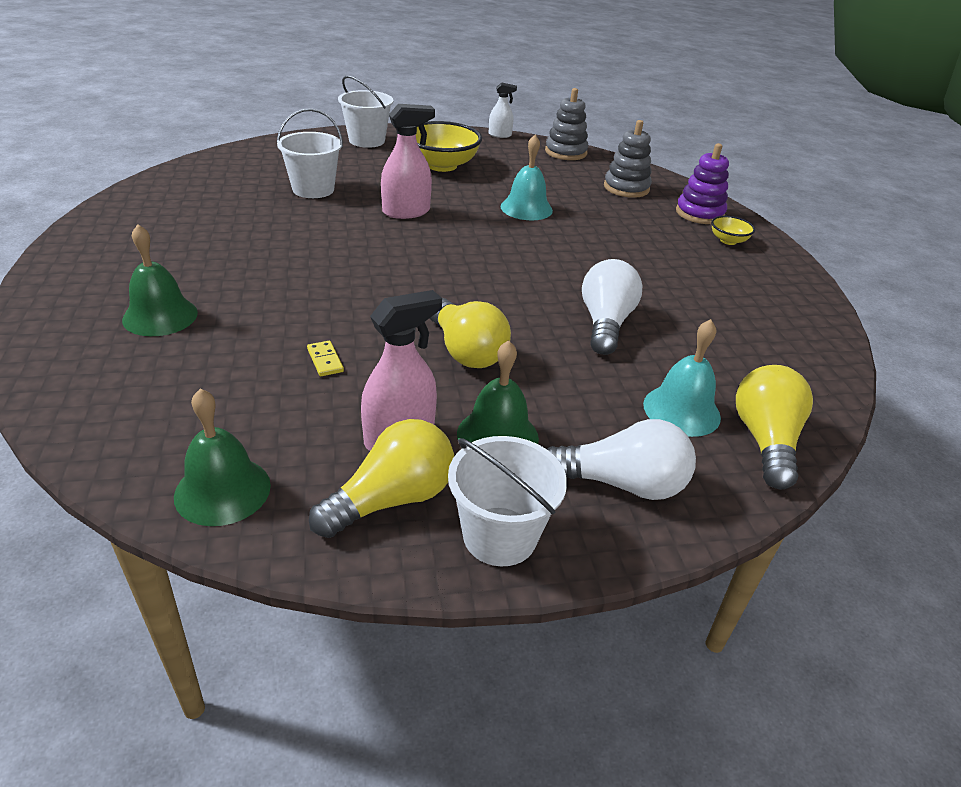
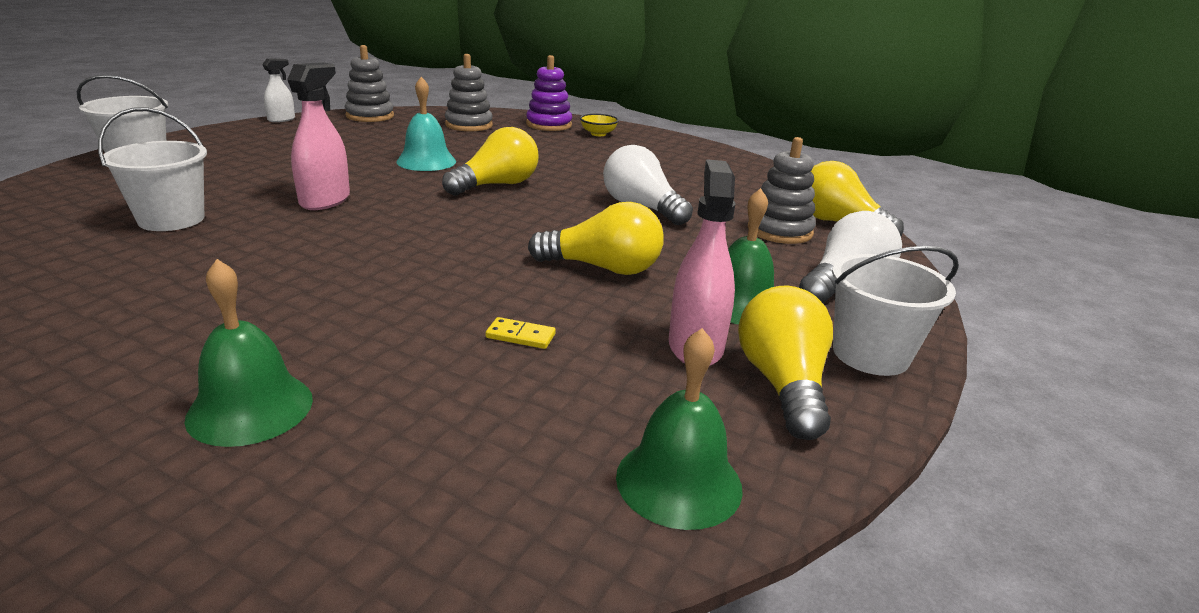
camera: 50 degrees left, 10 degrees down
yellow bowl [416,121,482,172] -> none
turquoise bell [643,319,721,437] -> grey stacking toy [748,137,816,244]
none -> yellow light bulb [442,127,538,196]

